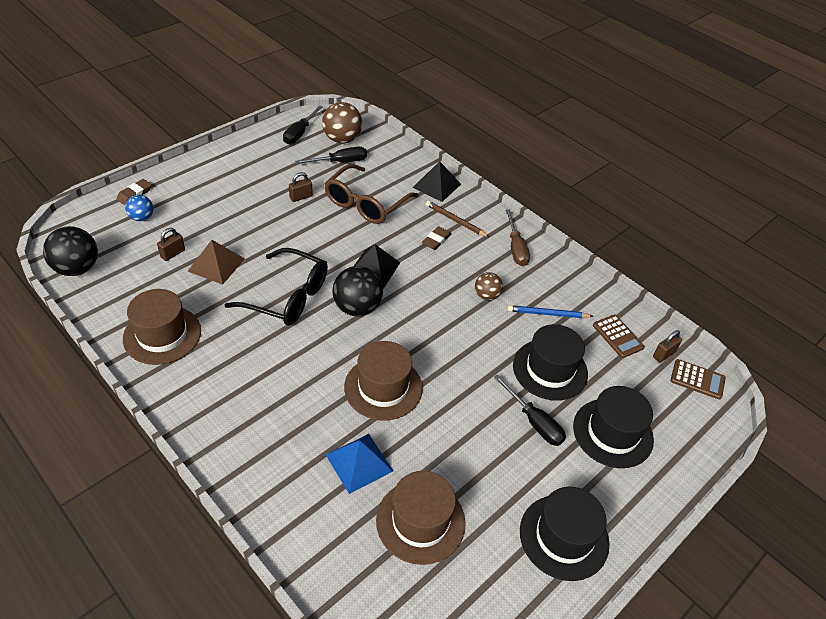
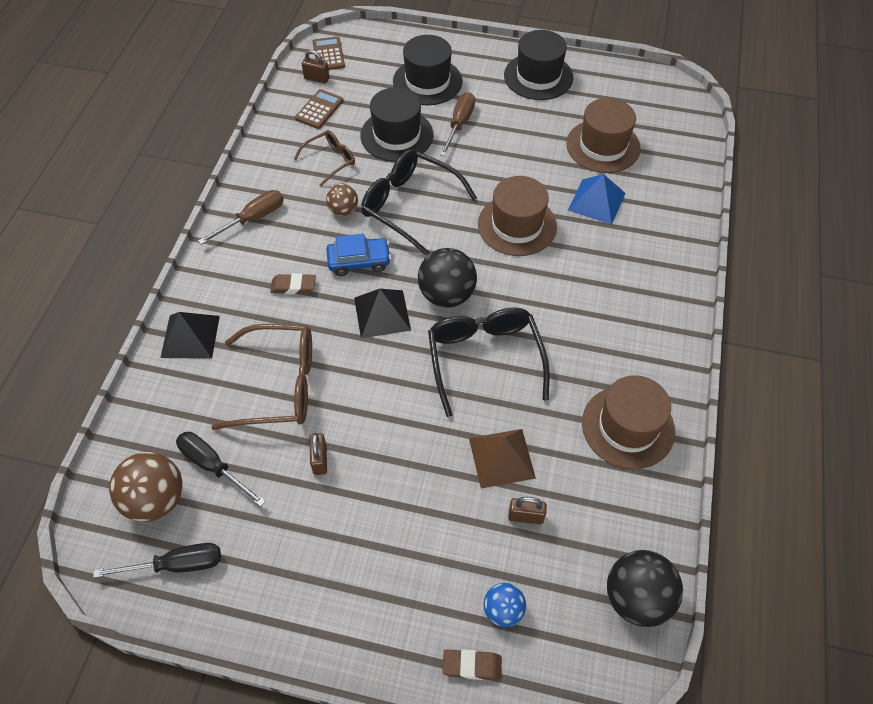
camera: 120 degrees left, 10 degrees up
brown padlock [289,172,313,202] -> brown padlock turned 60 degrees clockwise [310,433,327,475]
brown pencil [426,201,489,237] -> none
black screwdriver [493,374,566,446] -> brown screwdriver [440,92,475,156]
blue pencil [507,305,593,318] -> brown glasses [294,130,355,187]
none -> blue car [326,234,391,276]
none -> black glasses [361,149,477,256]

